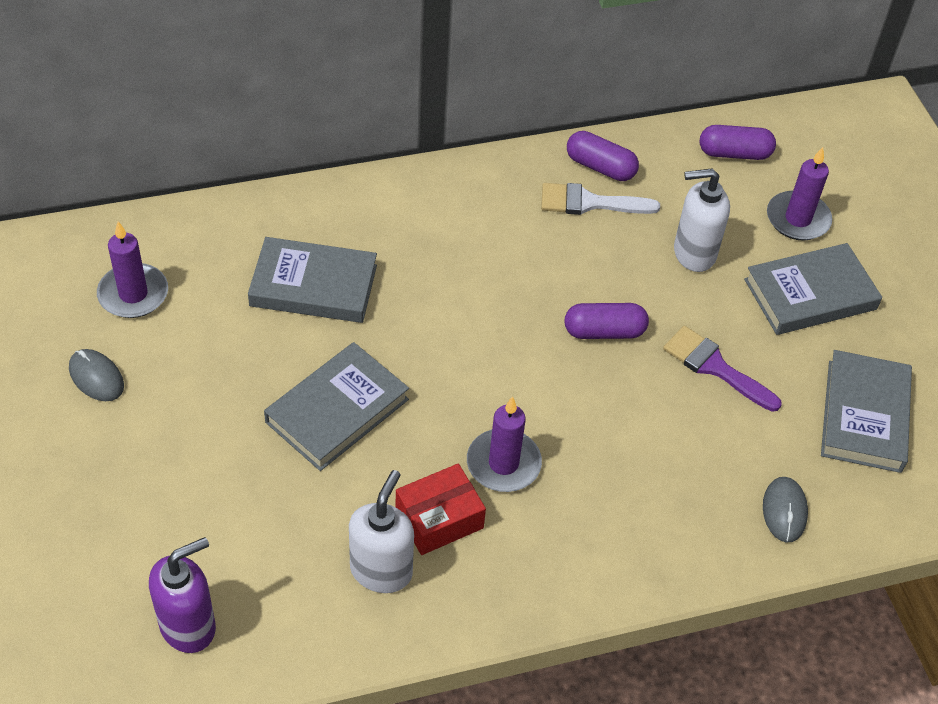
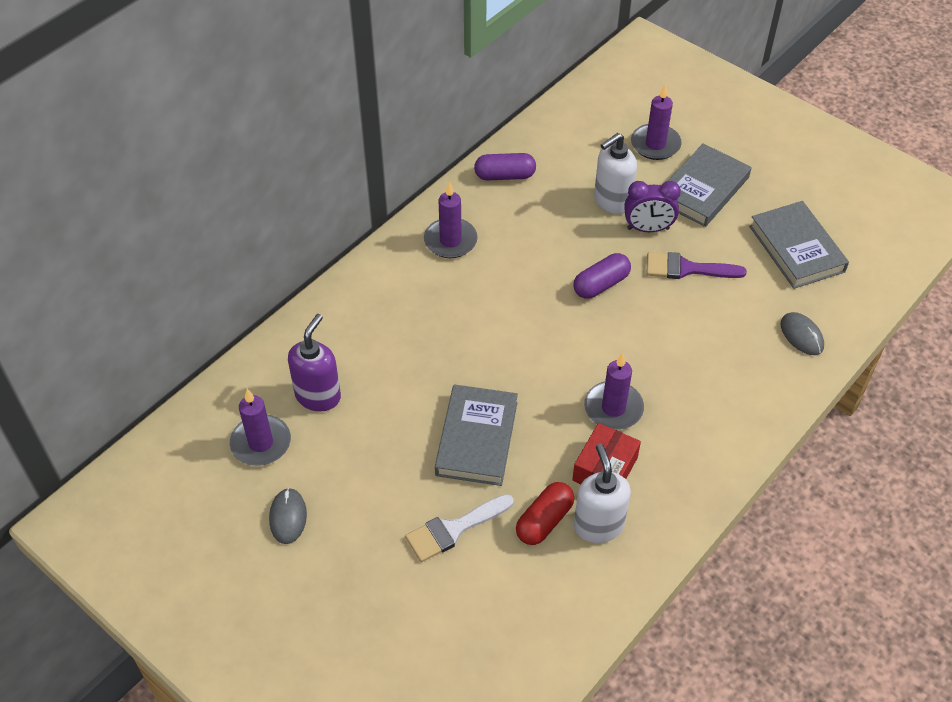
camera: 30 degrees left, 0 degrees up
grey mouse [69,349,124,401] -> grey mouse turned 75 degrees clockwise [269,488,307,544]
purple soap dispenser [149,537,216,653] -> purple soap dispenser moved to [288,314,341,411]
grey book [248,237,377,323] -> none
white brush [541,183,660,215] -> white brush moved to [405,494,514,562]
purple capsule [700,125,776,160] -> none
none -> purple candle [424,182,478,258]
none -> red capsule [516,482,574,545]
none -> purple clock [624,181,681,232]

